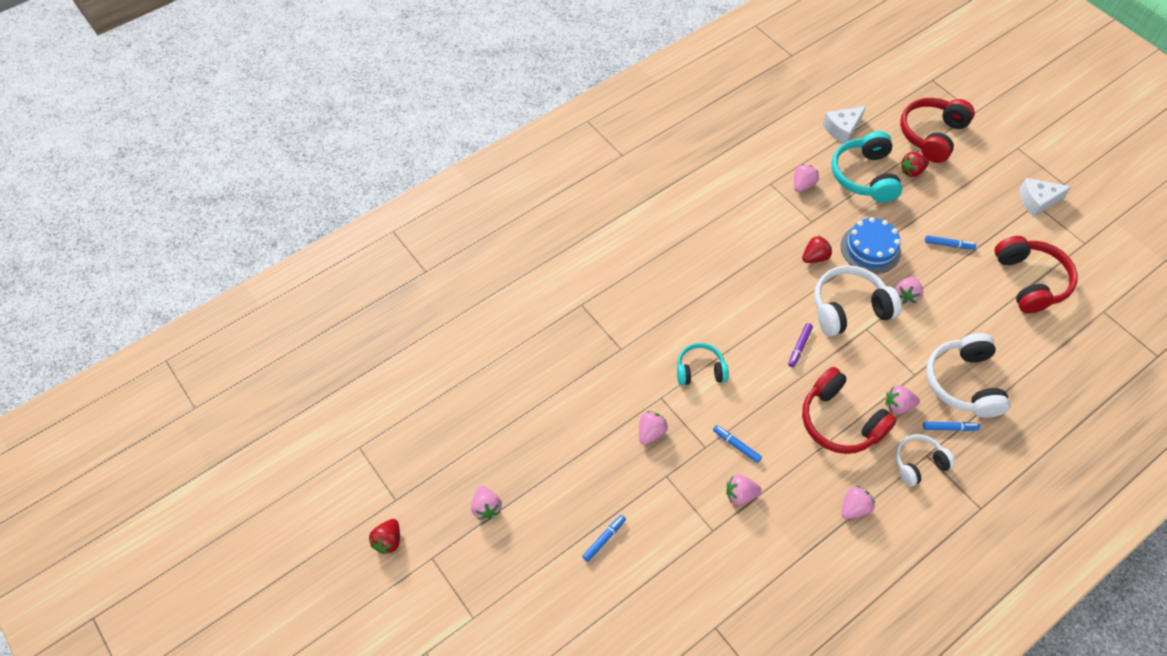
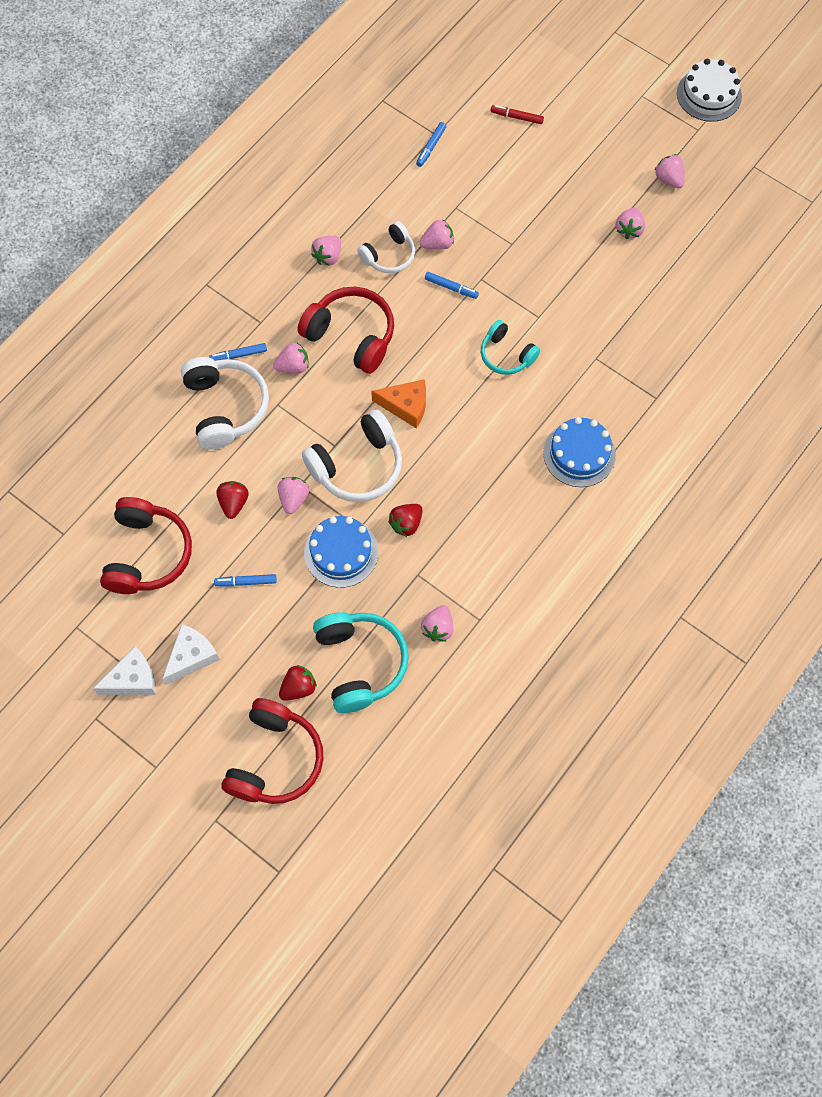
camera: 165 degrees right, 10 degrees up
red strawberry [369,519,400,554] -> red strawberry moved to [216,481,249,519]
blue marker [582,515,626,562] -> blue marker moved to [416,122,446,167]
pink strawberry [639,411,668,445] -> pink strawberry moved to [616,208,645,239]
turquoise headphones [677,343,729,385] -> turquoise headphones turned 60 degrees clockwise [481,320,540,375]
purple marker [788,323,813,367] -> orange cheese [371,379,426,428]
white cheese [823,106,866,144] -> white cheese moved to [162,624,220,685]
white headphones [895,434,955,486] -> white headphones moved to [357,221,415,273]
red headphones [995,236,1078,314] -> red headphones turned 150 degrees counterclockwise [100,497,192,594]
none -> red marker [490,105,544,124]
none -> blue cake [543,417,616,487]
none -> white cake [677,59,742,122]

